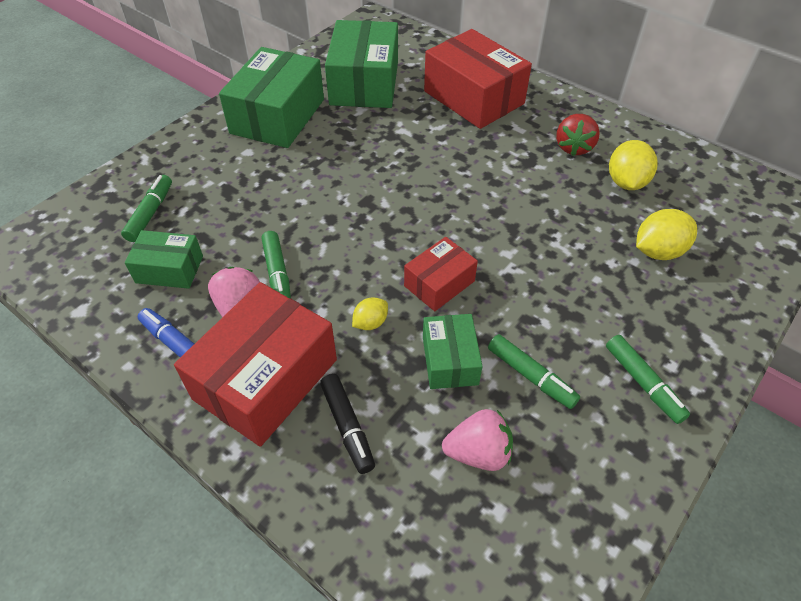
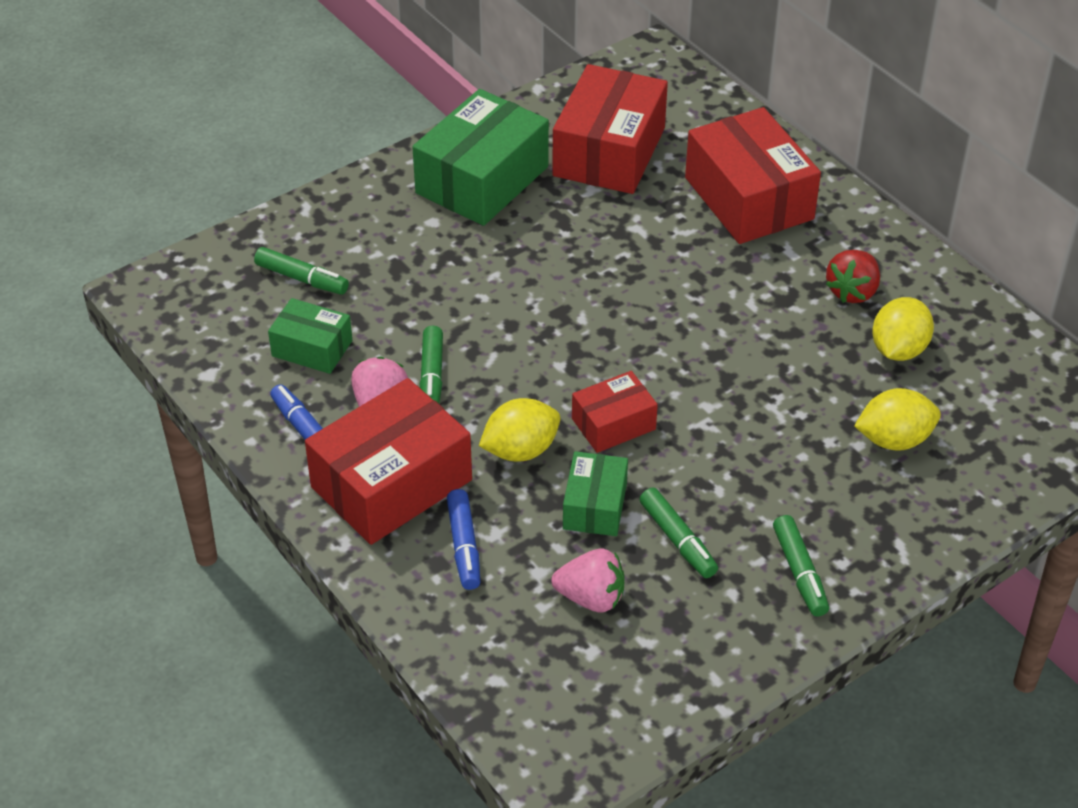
camera: 15 degrees right, 5 degrees down
green marker [121,175,172,242] -> green marker turned 90 degrees clockwise [254,247,349,295]
black marker [320,374,375,474] -> blue marker [447,489,481,590]
green box [325,20,398,108] -> red box [552,64,668,194]
yellow lemon [352,297,388,330] -> yellow lemon [479,398,561,462], size x1.74

